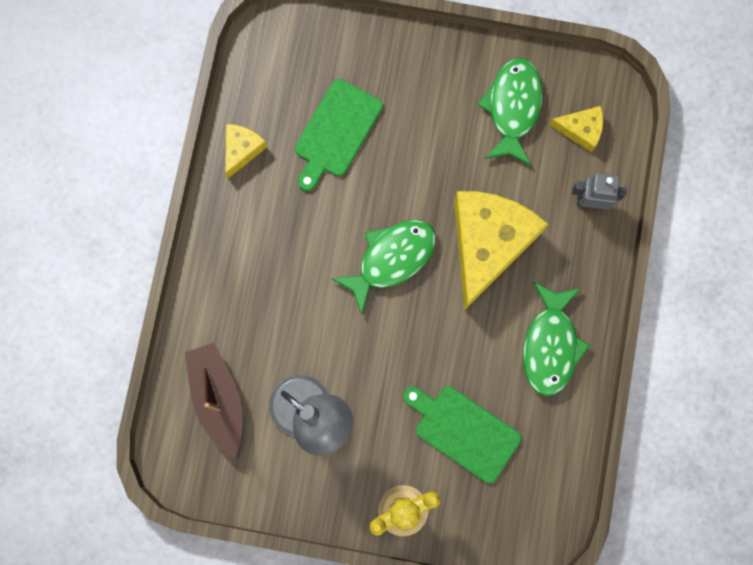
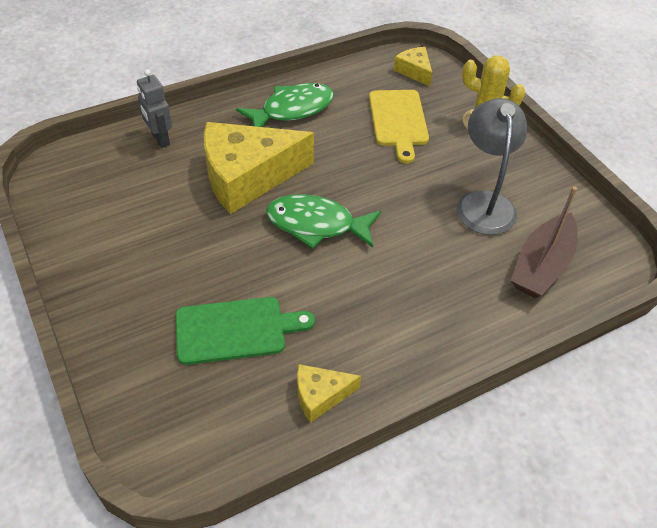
camera: 130 degrees left, 30 degrees down
green cutting board [403,386,521,483] -> yellow cutting board [369,90,429,164]
green fish [477,58,543,165] -> none
yellow cheese [549,106,603,152] -> yellow cheese moved to [394,47,432,86]

